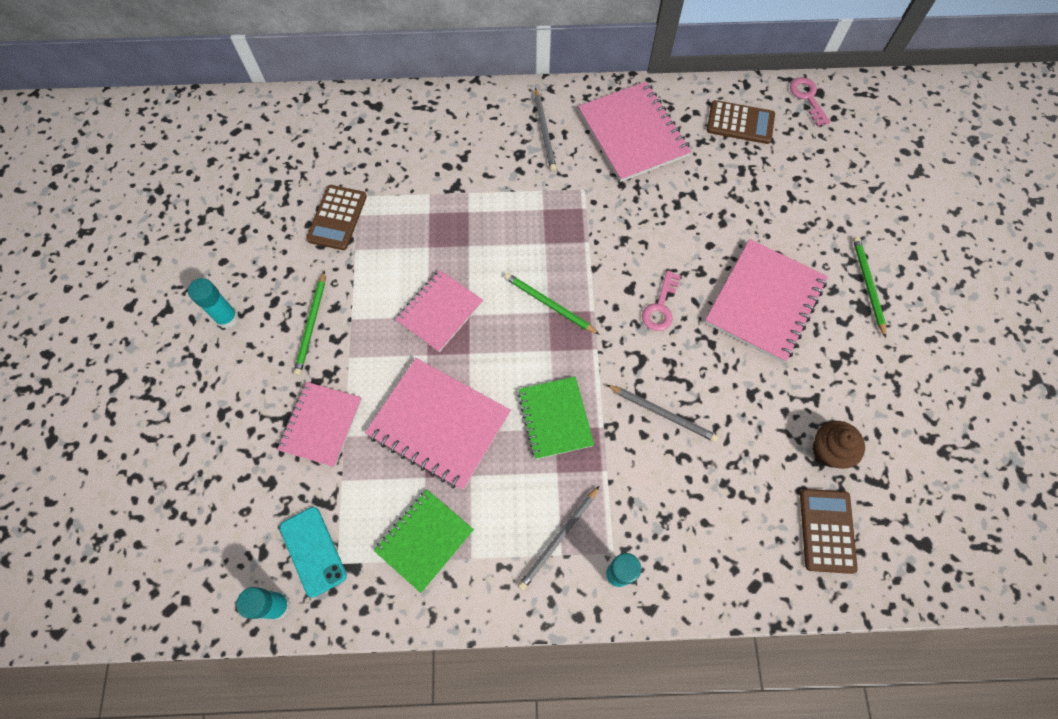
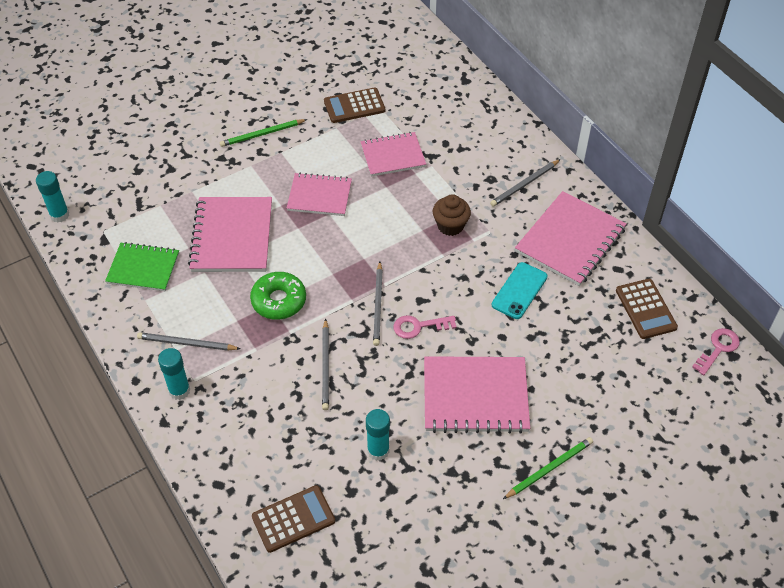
camera: 60 degrees right, 15 degrees down
turquoise glue stick [188,278,239,328] -> turquoise glue stick moved to [366,409,390,461]
pink notebook [277,382,362,467] -> pink notebook moved to [361,132,426,177]
turquoise phone [280,507,347,598] -> turquoise phone moved to [492,262,547,319]
green pencil [504,273,600,335] -> none
green notebook [518,377,594,459] -> green donut [250,272,306,320]
brown cupcake [813,421,865,469] -> brown cupcake moved to [433,194,471,236]
none -> grey pencil [373,262,383,346]

